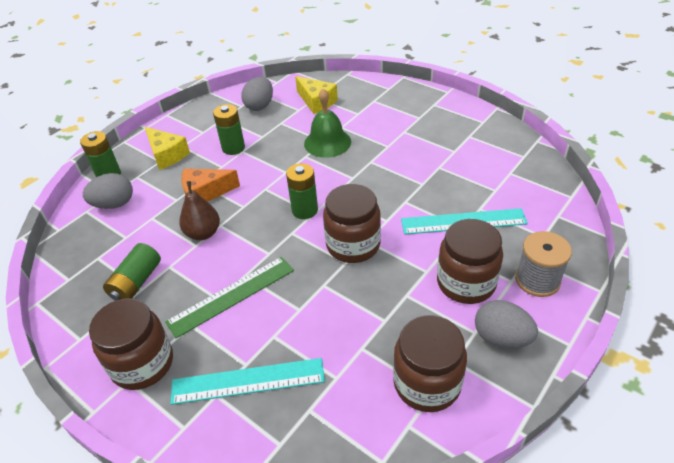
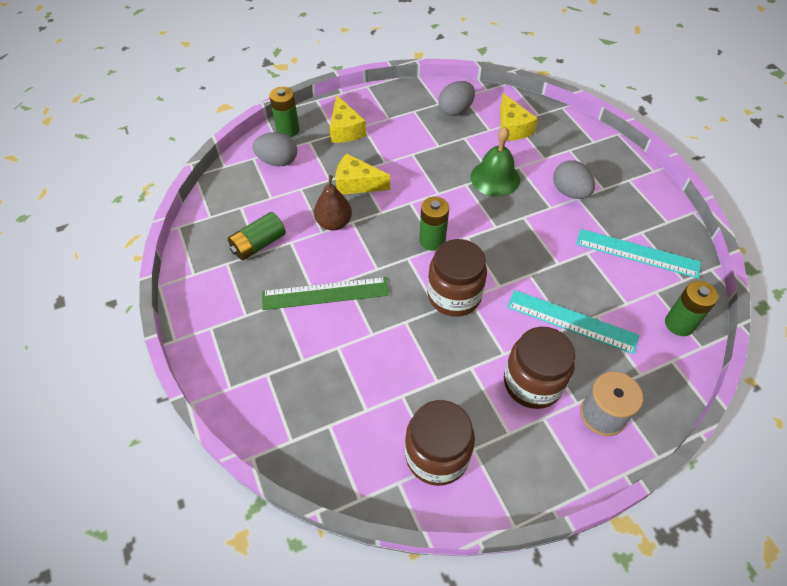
camera: 25 degrees right, 10 degrees up
brown jar [89,299,173,390] -> none
turquoise ruler [170,358,325,405] -> turquoise ruler moved to [576,229,701,279]
orange cheese [181,168,240,202] -> yellow cheese [336,154,390,195]
green battery [213,104,245,155] -> green battery moved to [665,281,718,336]
grey egg [475,300,538,348] -> grey egg moved to [553,160,595,199]

